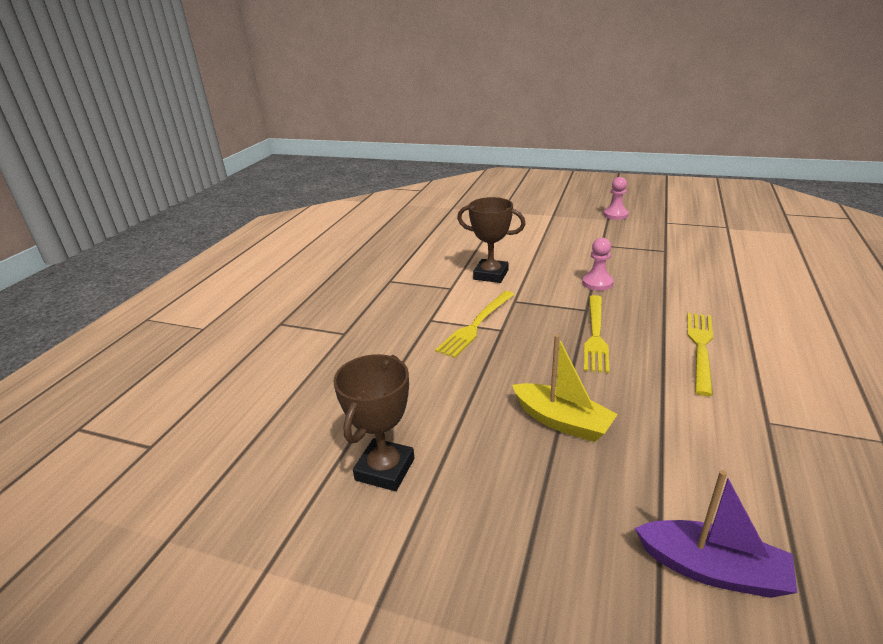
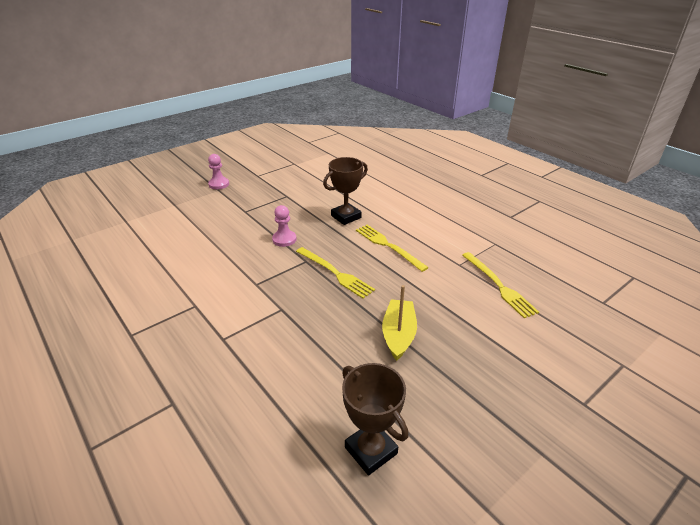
camera: 60 degrees left, 5 degrees up
yellow fork [435,291,515,358] -> yellow fork moved to [462,252,539,318]
brown trophy [457,197,525,283] -> brown trophy moved to [323,157,368,225]
yellow boat [512,335,618,442] -> yellow boat turned 60 degrees counterclockwise [382,285,417,361]
purple boat [635,470,797,598] -> none

